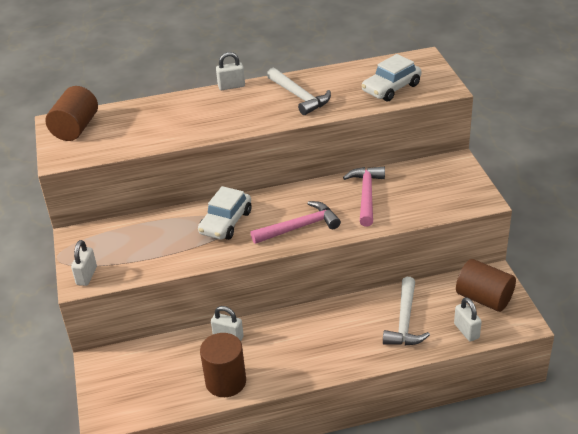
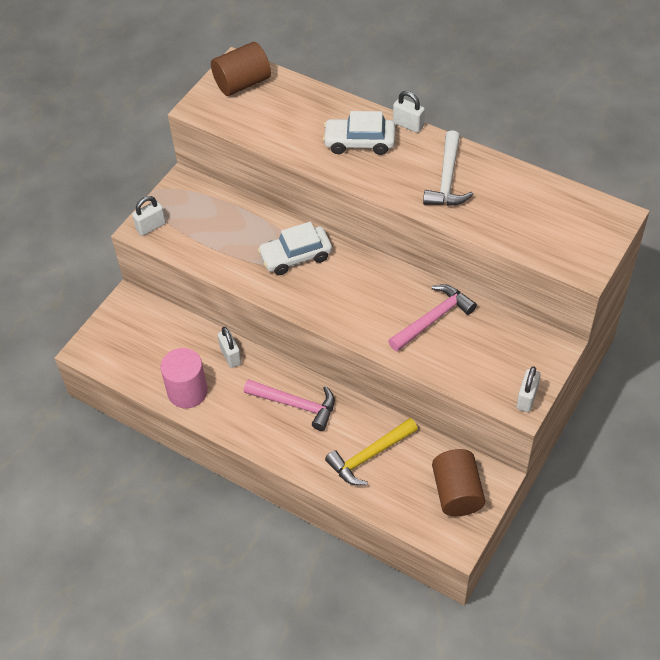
camera: 45 degrees right, 15 degrees up
brown cylinder [200,333,246,397] -> pink cylinder [160,348,208,408]
pink hammer [250,201,341,244] -> pink hammer moved to [244,379,335,431]
white car [362,54,421,101] -> white car moved to [323,111,395,155]
white hammer [383,277,430,345] -> yellow hammer [325,418,418,486]
white padlock [454,297,482,342] -> white padlock moved to [517,366,541,412]

